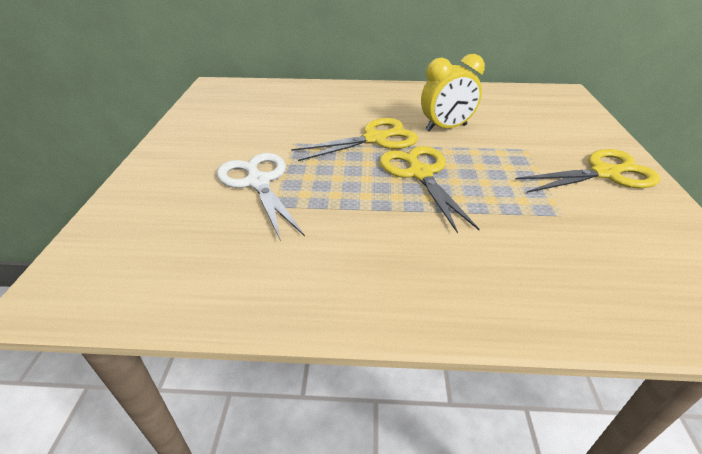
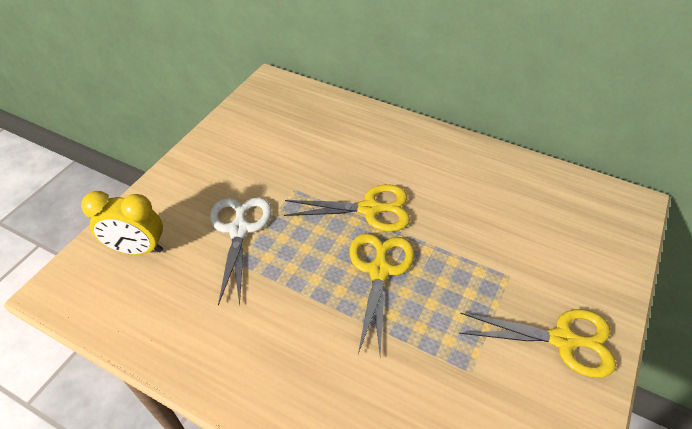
camera: 25 degrees right, 10 degrees up
yellow clock [421,54,485,131] -> yellow clock moved to [81,191,163,255]

